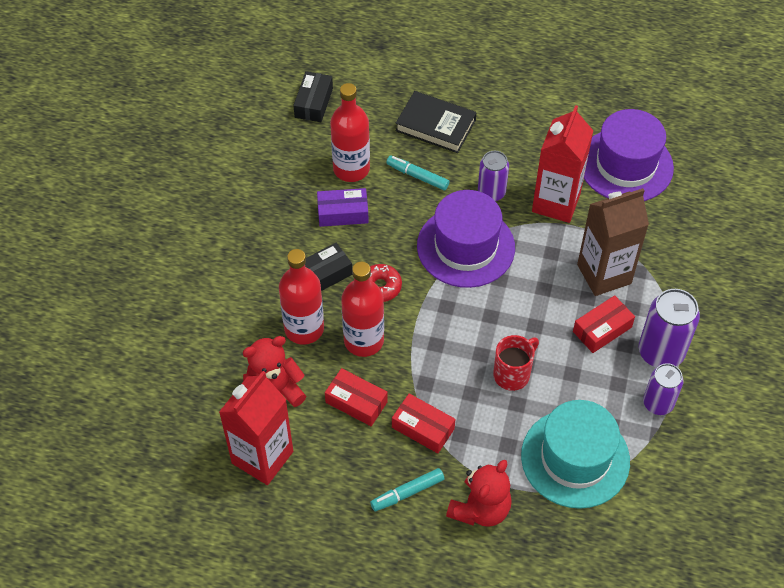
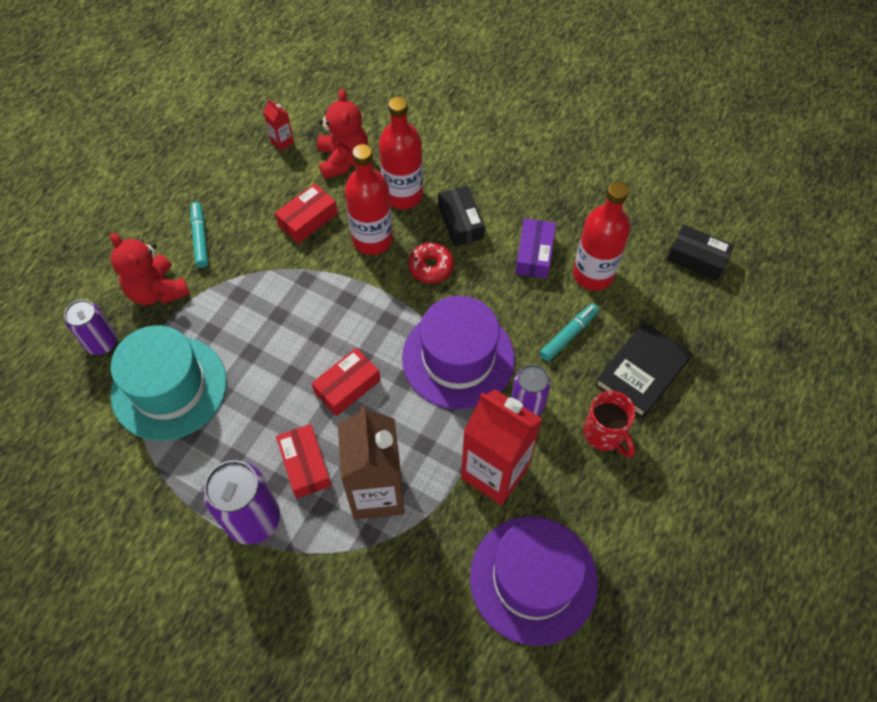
camera: 105 degrees right, 5 degrees up
red carton [219,371,293,485] -> red carton [263,99,294,151], size x0.42
red box [392,394,455,453] -> red box moved to [312,348,381,416]
red mug [493,335,539,391] -> red mug moved to [583,391,636,458]
purple can [643,363,684,415] -> purple can moved to [64,300,117,355]

